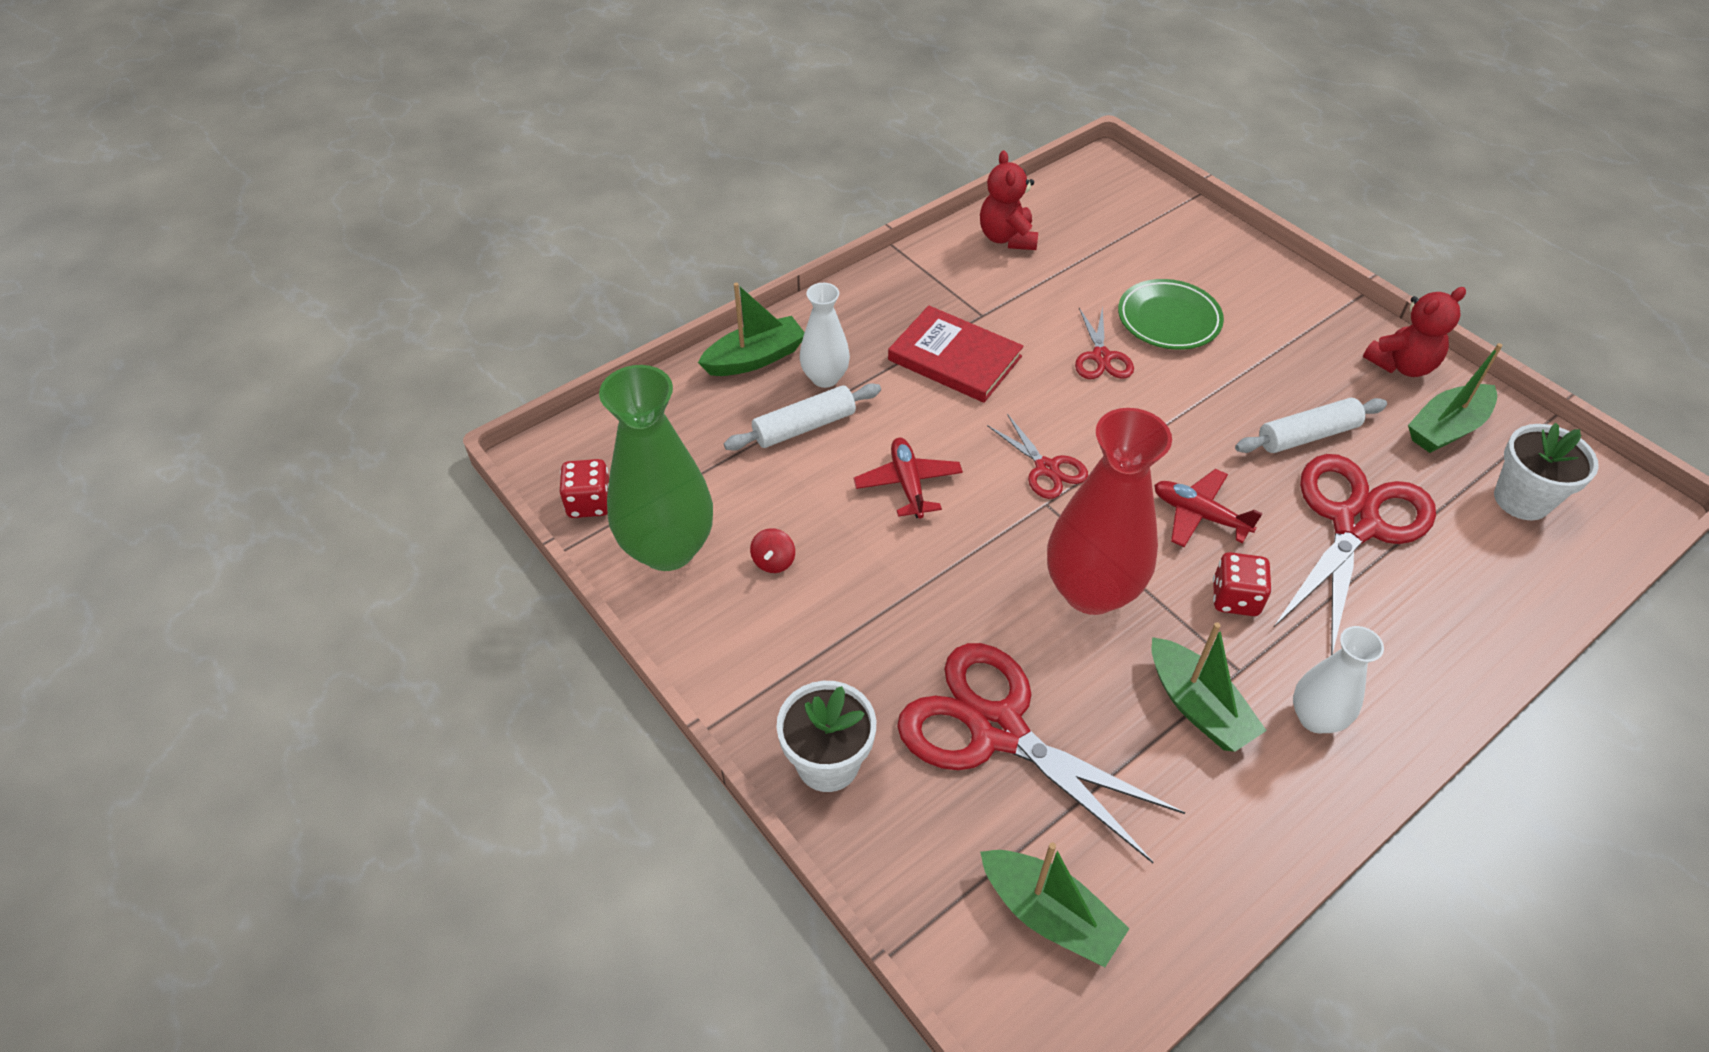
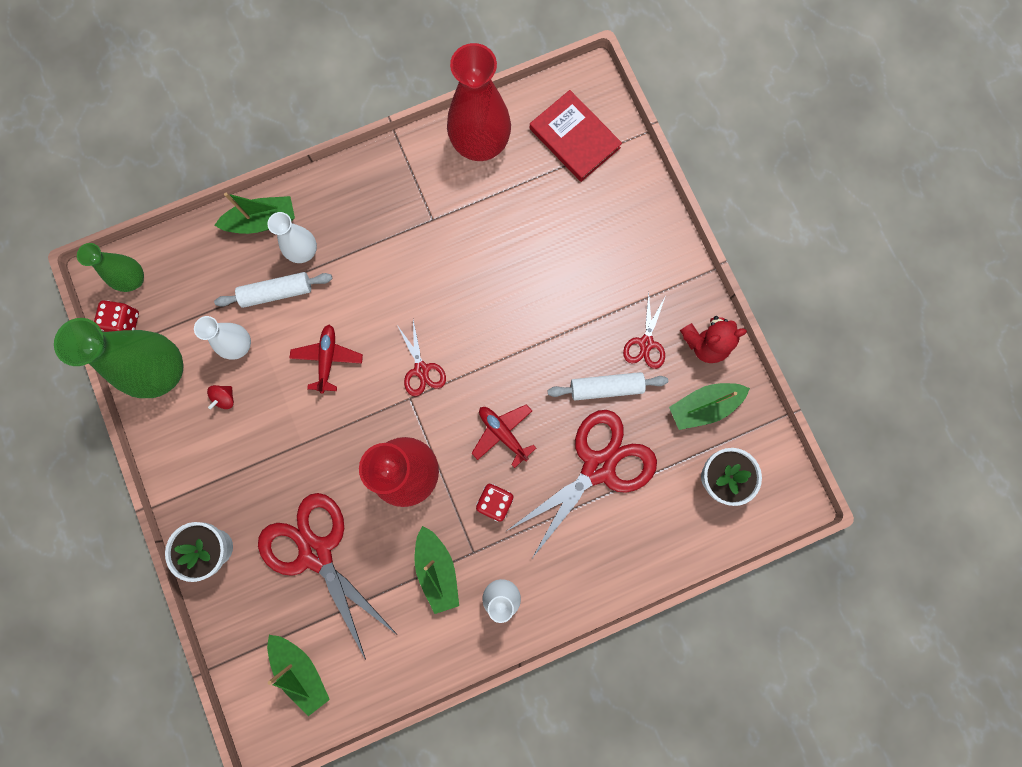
camera: 15 degrees right, 30 degrees up
red book [888,306,1024,403] -> red book moved to [530,90,622,182]
red teddy bear [980,151,1038,250] -> red vase [447,43,511,161]
red scissors [1075,306,1134,379] -> red scissors moved to [623,291,665,369]
green plate [1118,279,1224,350] -> none
none -> green vase [77,243,144,292]
none -> white vase [194,316,251,360]

